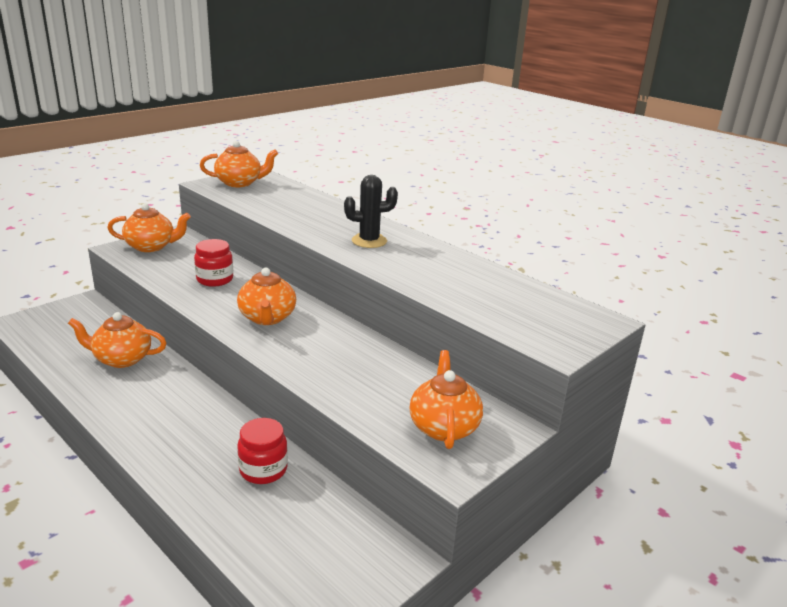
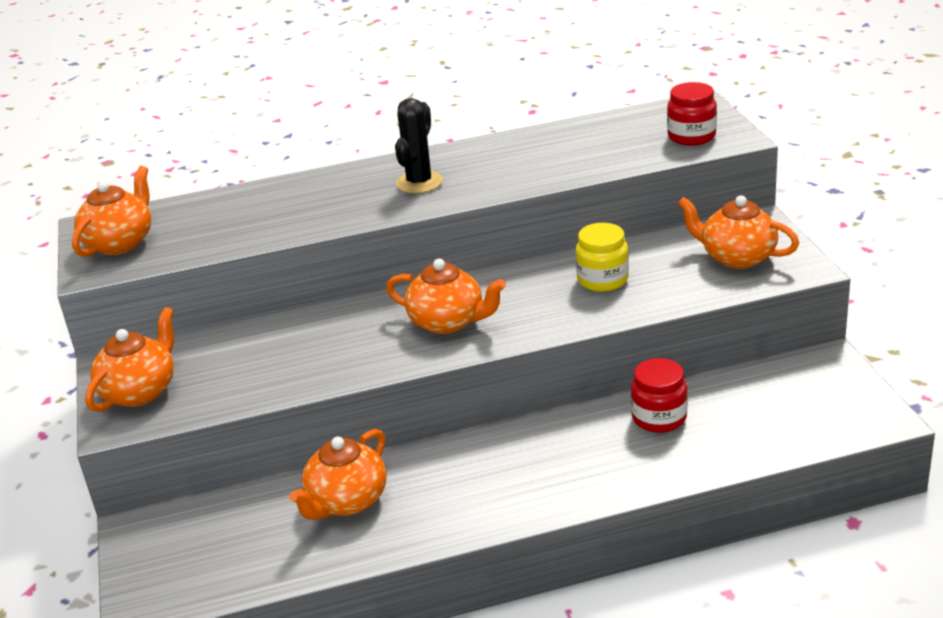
camera: 55 degrees left, 5 degrees up
red jar [194,239,233,287] -> red jar moved to [667,82,717,146]
none -> yellow jar [576,223,629,292]

